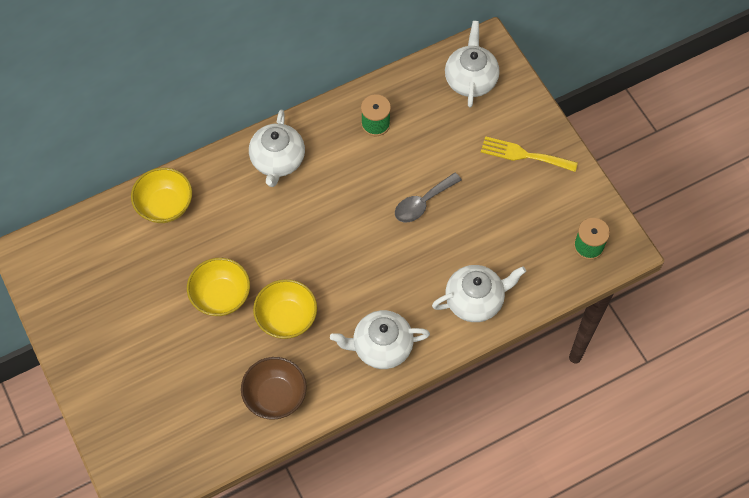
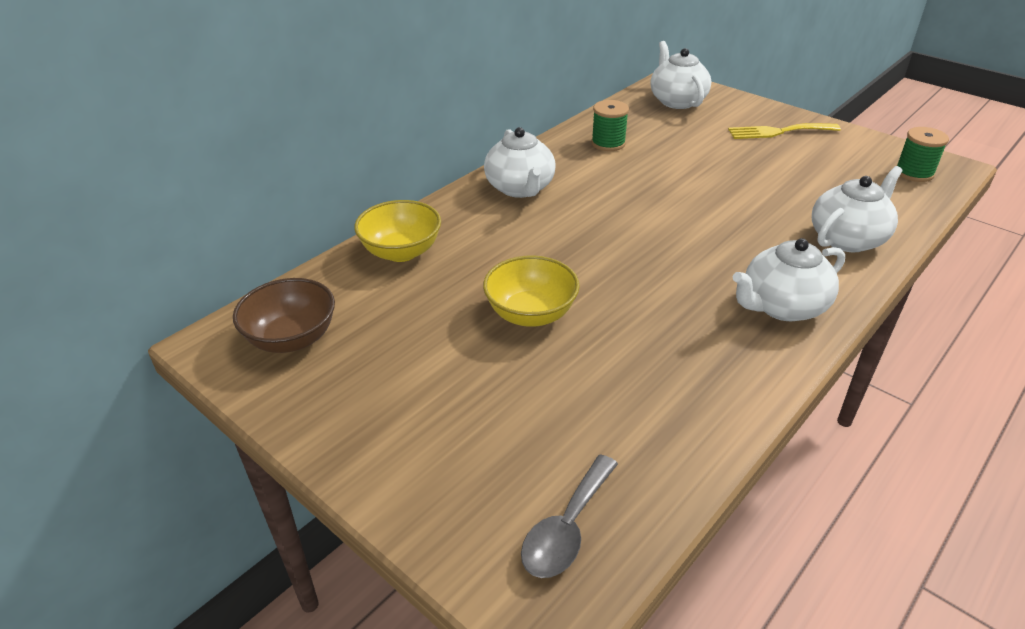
camera: 20 degrees left, 25 degrees down
brown bowl [241,357,307,420] -> brown bowl moved to [233,278,335,353]
yellow bowl [253,279,317,339] -> none
grey spoon [395,172,462,223] -> grey spoon moved to [521,454,618,578]

